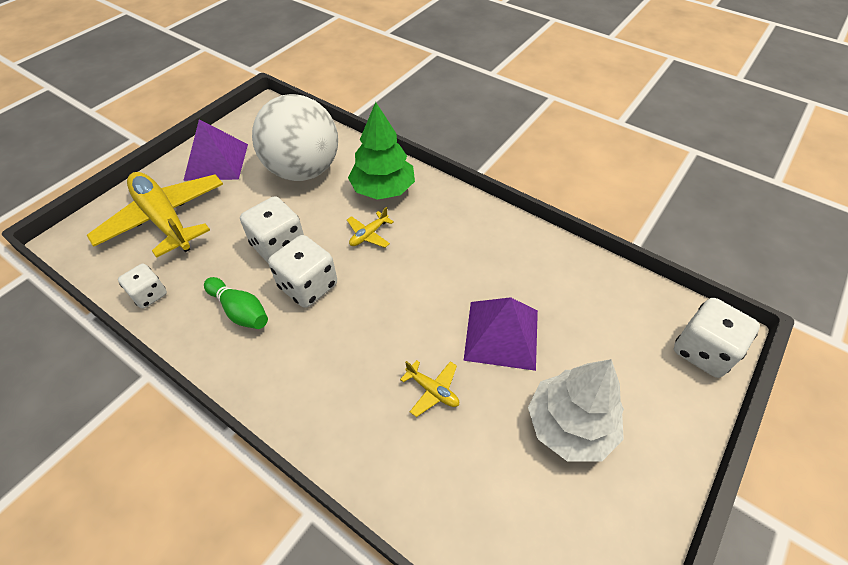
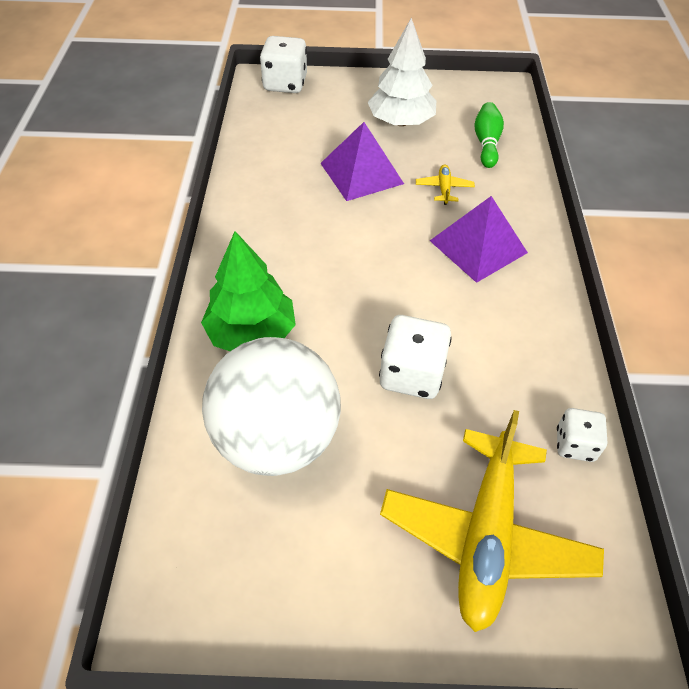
camera: 125 degrees left, 0 degrees up
purple pyramid [183,119,248,181] -> purple pyramid moved to [430,196,528,283]
green bowling pin [204,277,268,329] -> green bowling pin moved to [474,102,504,168]
white dice [268,235,337,308] -> none
yellow plane [347,207,394,248] -> none

